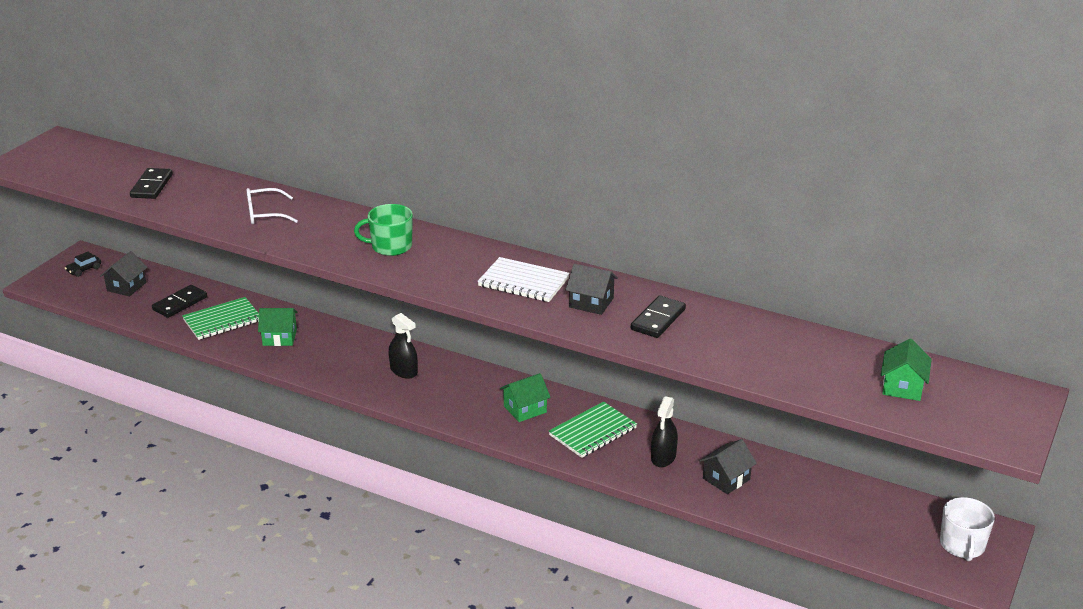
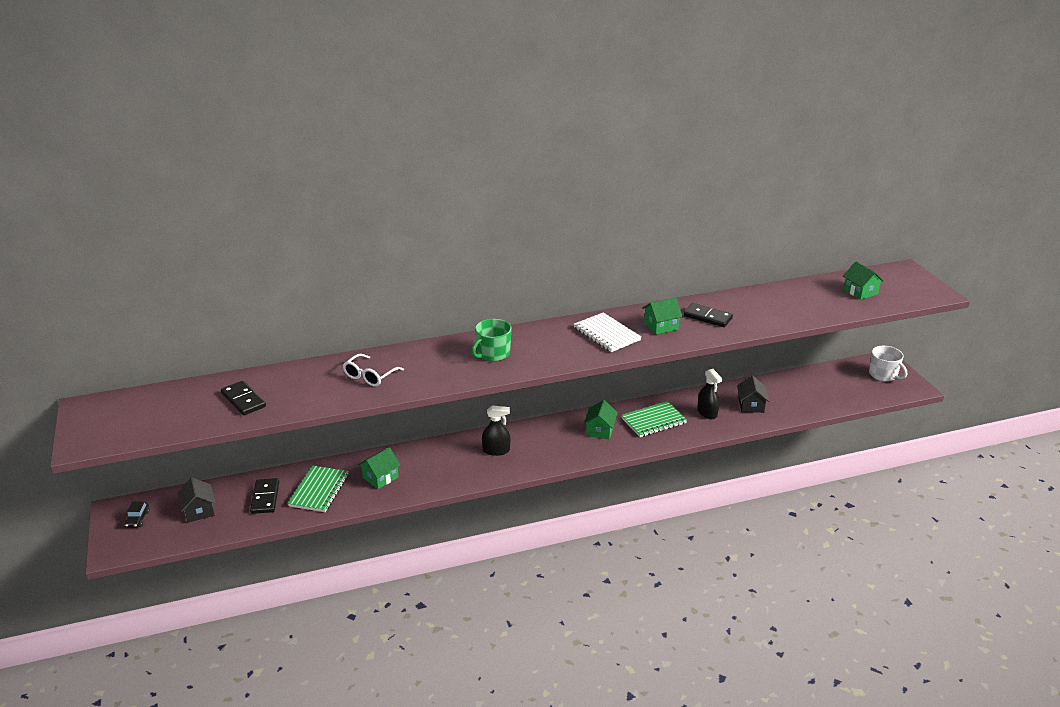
camera: 45 degrees left, 0 degrees up
white notebook [477,257,570,302] -> white notebook turned 75 degrees clockwise [574,312,642,352]
green notebook [549,401,637,458] -> green notebook turned 60 degrees clockwise [621,401,687,437]
black house [566,264,618,315] -> green house [642,297,683,335]
black domino [631,295,686,338] -> black domino turned 45 degrees counterclockwise [684,303,733,327]

